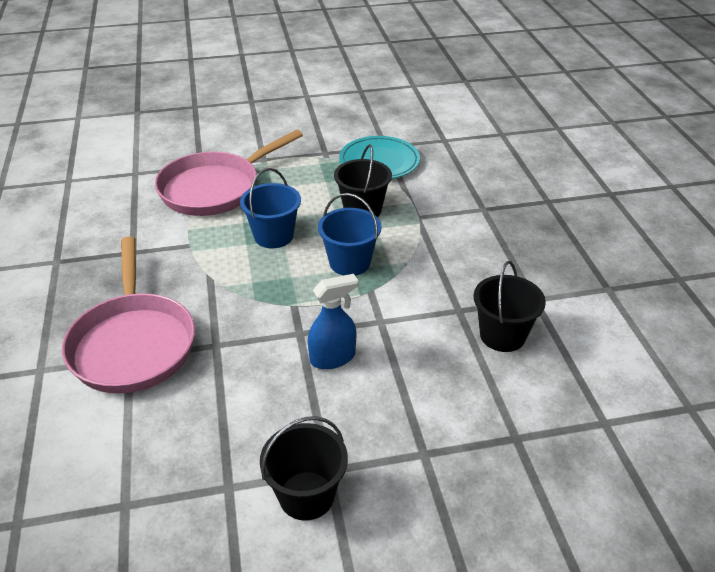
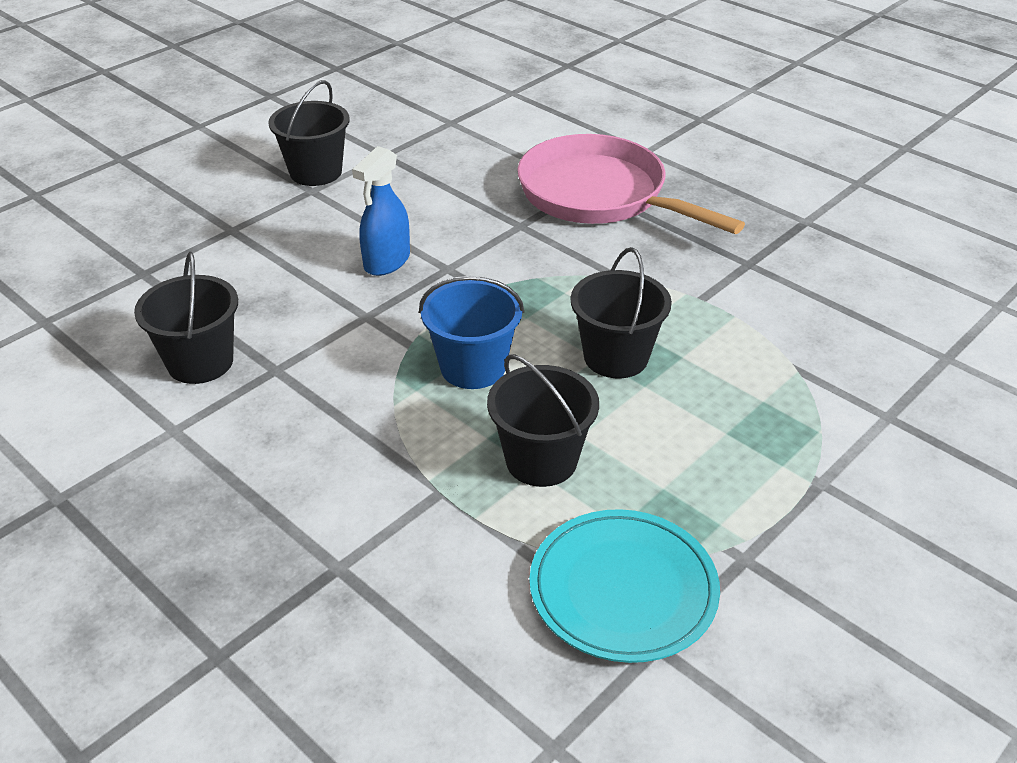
camera: 145 degrees right, 0 degrees up
pink pan [155,130,303,216] -> none
blue bucket [240,168,301,248] -> black bucket [571,247,672,378]

